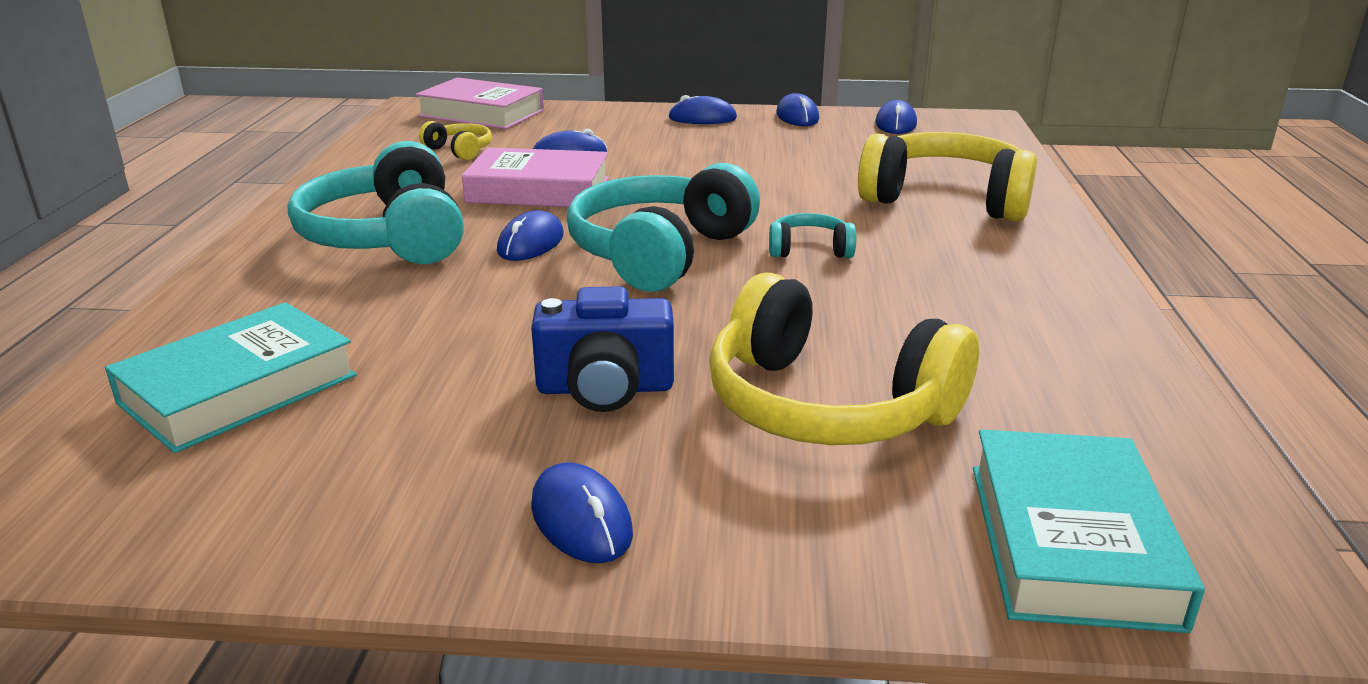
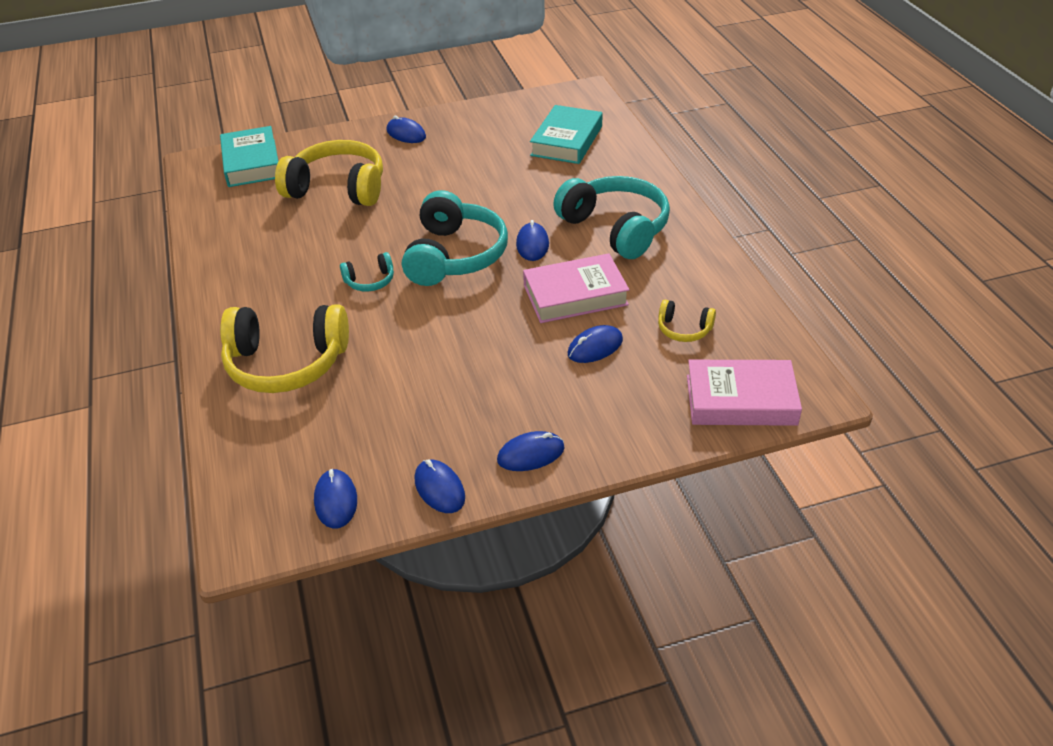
camera: 160 degrees right, 15 degrees up
blue camera [531,286,674,412] -> none

